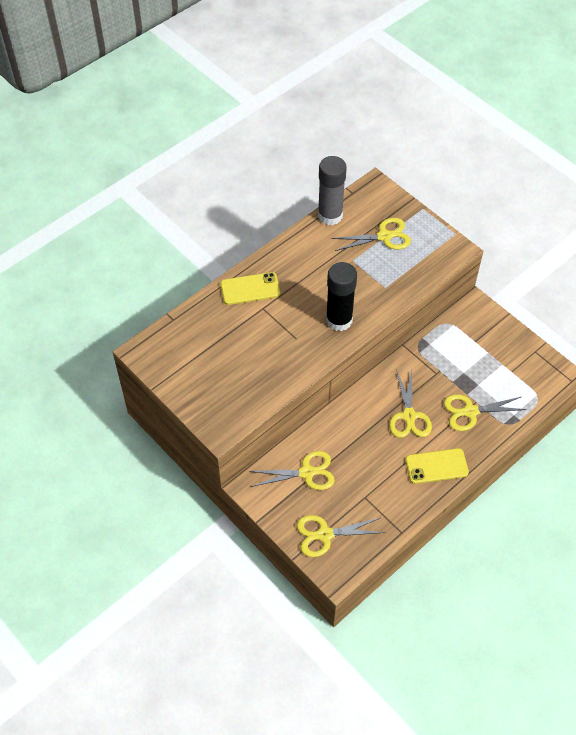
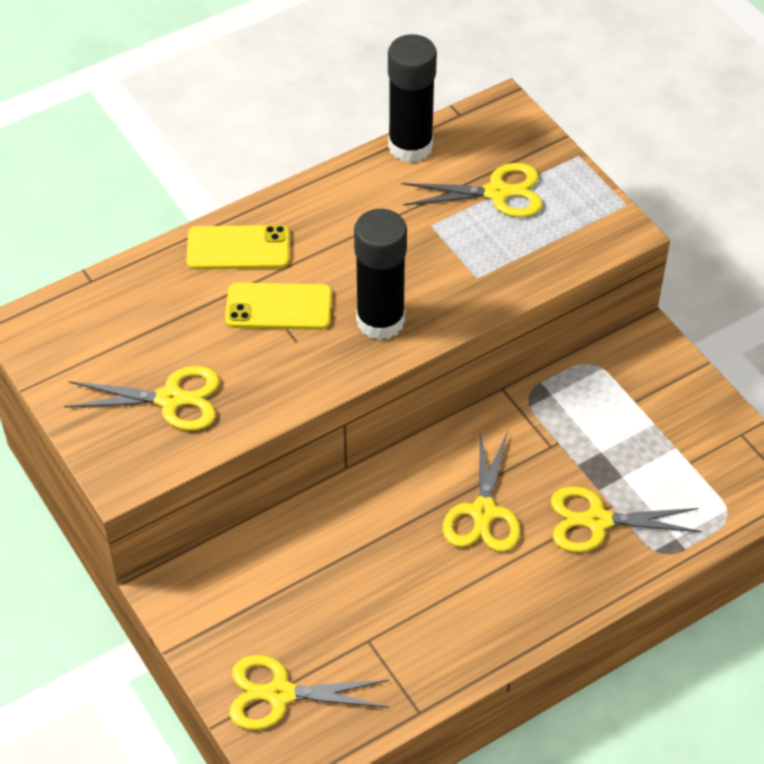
camera: 10 degrees right, 5 degrees down
yellow scissors [249,451,335,490] -> yellow scissors moved to [64,366,220,431]
grey glue stick [318,156,347,225] -> black glue stick [388,34,437,163]
yellow phone [405,448,469,484] -> yellow phone moved to [225,283,332,330]

